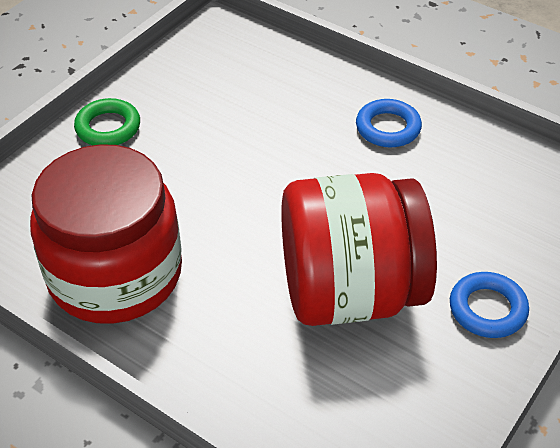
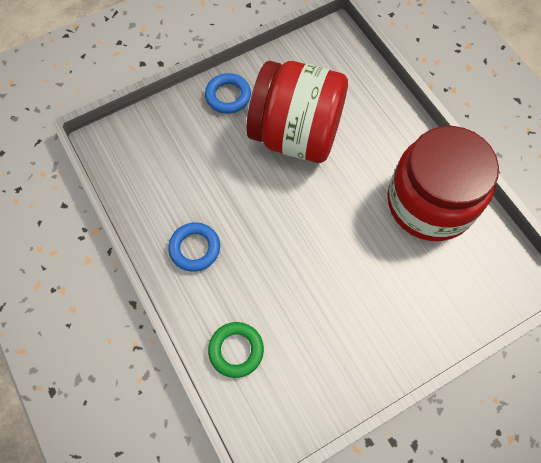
camera: 155 degrees left, 20 degrees up
green ring [74,98,140,145] -> green ring moved to [208,322,264,378]

